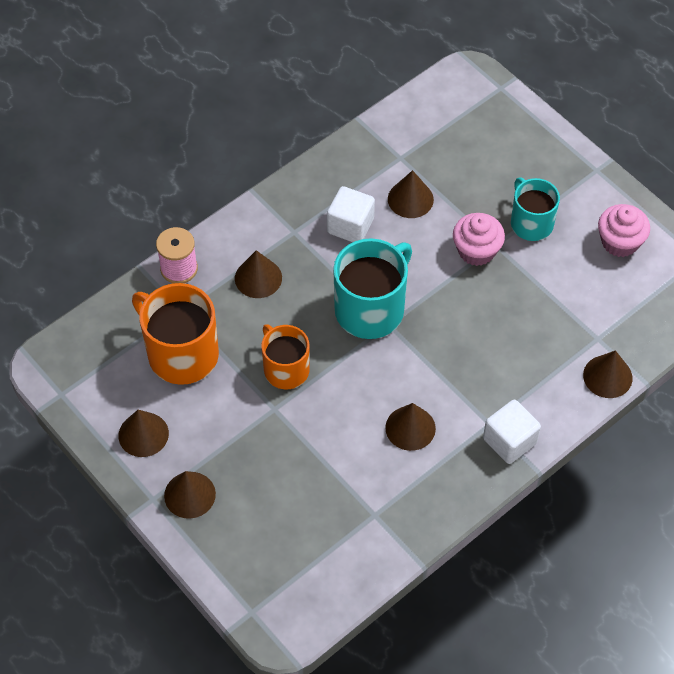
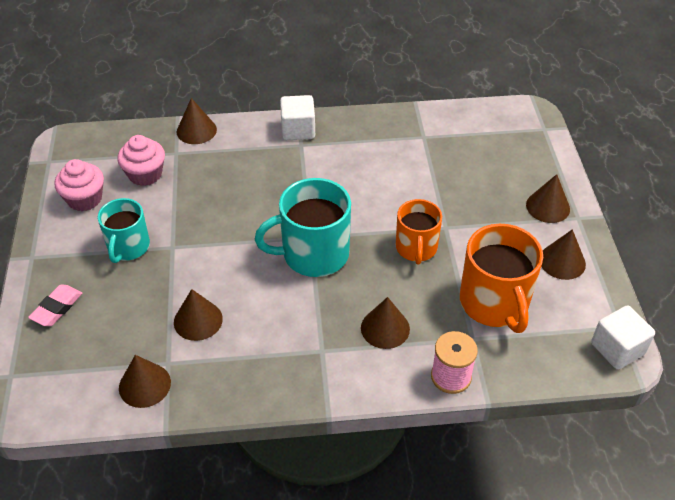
camera: 145 degrees left, 10 degrees down
white cube [327,186,375,242] -> white cube moved to [591,306,655,370]
brown cone [385,403,436,451] -> brown cone moved to [119,355,171,408]
pink cupcake [453,213,505,266] -> pink cupcake moved to [117,135,165,186]
none -> pink eraser [28,284,82,326]

